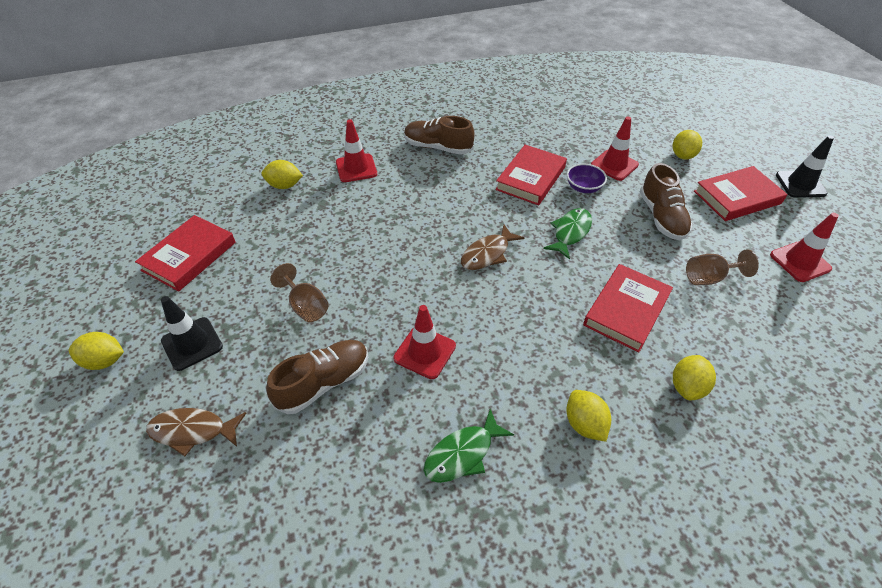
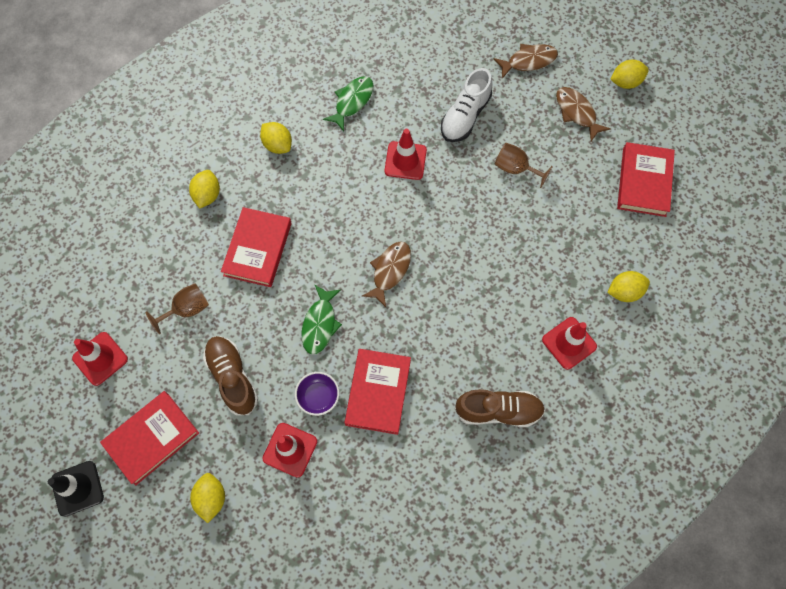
camera: 160 degrees right, 20 degrees up
black traffic cone [161,296,223,371] -> brown fish [556,87,611,141]
brown shoe [266,340,368,414] -> white shoe [441,68,492,142]

